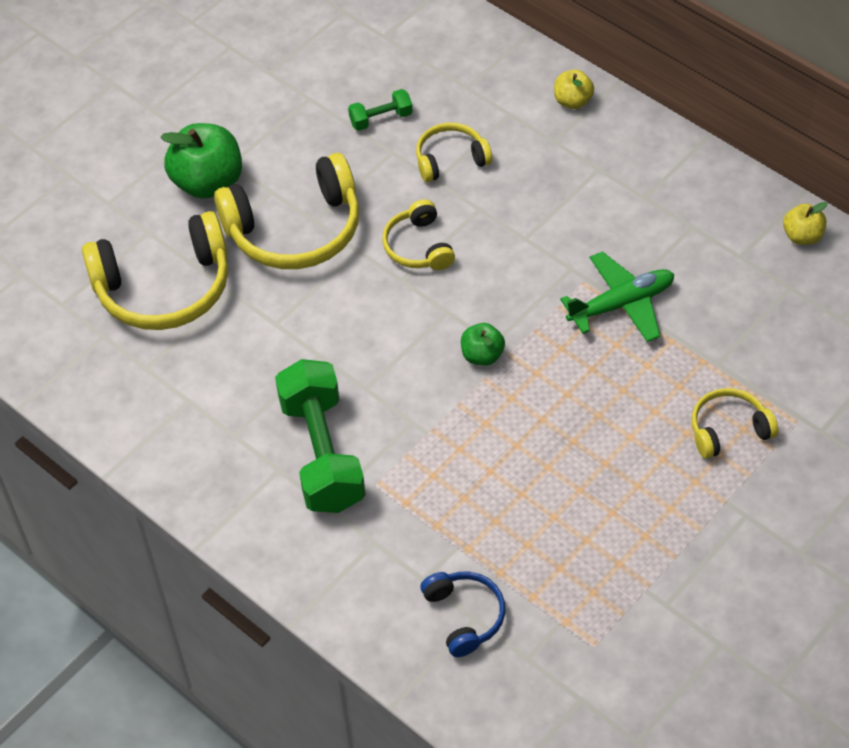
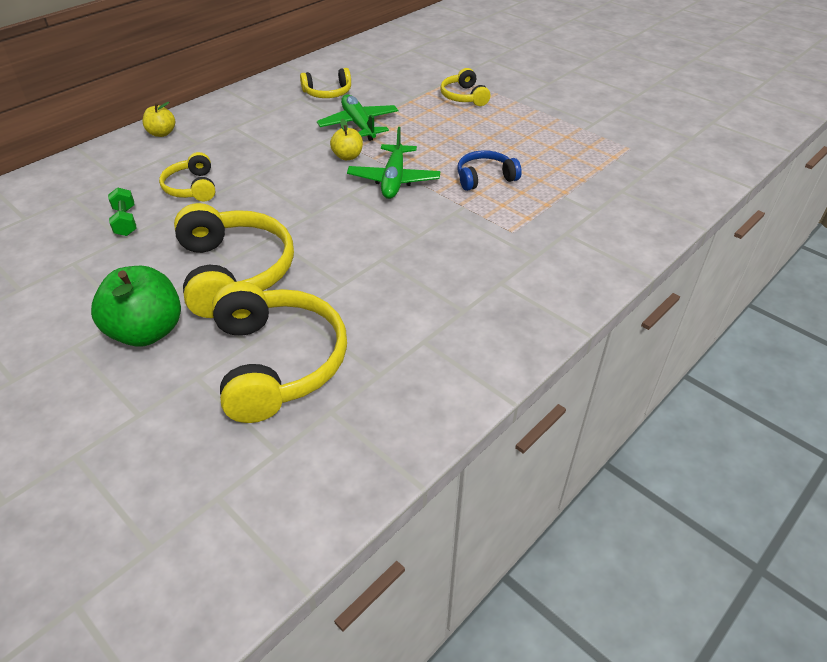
camera: 90 degrees left, 10 degrees down
green dumbbell [275,359,366,513] -> none
yellow headphones [382,199,455,270] -> yellow headphones moved to [300,68,351,98]
blue headphones [421,572,505,657] -> blue headphones moved to [458,150,522,191]
green apple [461,323,505,366] -> green plane [347,127,440,199]
yellow apple [783,202,827,245] -> yellow apple moved to [330,119,363,160]

